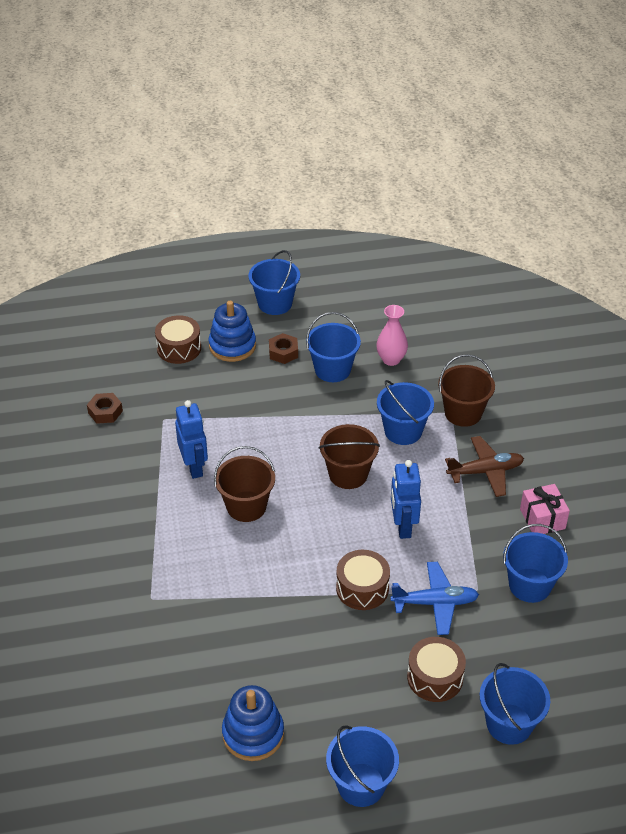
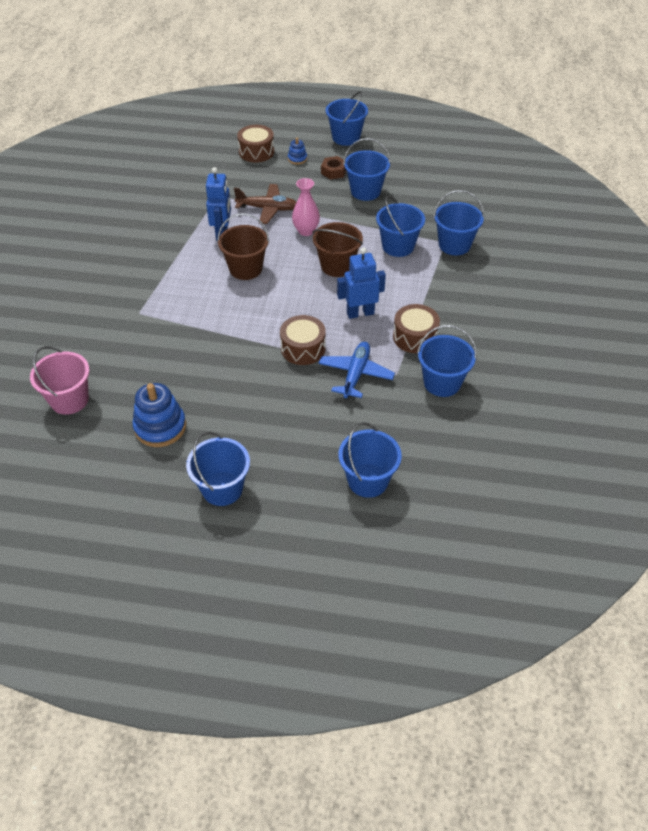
camera: 20 degrees right, 5 degrees up
brown nut [87,393,123,424] -> none
blue stacking toy [209,301,256,362] -> blue stacking toy [288,138,307,165], size x0.51
pink vase [376,305,408,366] -> pink vase moved to [292,178,320,236]
blue plane [390,562,479,635] -> blue plane turned 90 degrees counterclockwise [319,342,395,398]
blue robot [391,460,421,539] -> blue robot turned 60 degrees clockwise [337,247,386,319]
brown drum [407,637,466,702] -> brown drum moved to [393,304,440,353]
brown bucket [438,354,495,427] -> blue bucket [433,190,484,255]
brown plane [445,436,524,497] -> brown plane moved to [234,184,297,224]
pink gift [520,484,570,534] -> none
none -> pink bucket [30,346,90,415]

